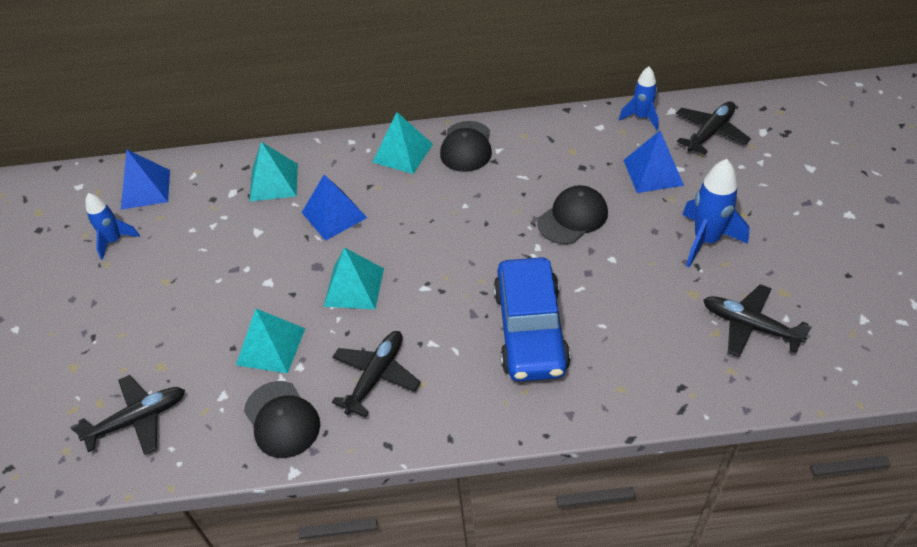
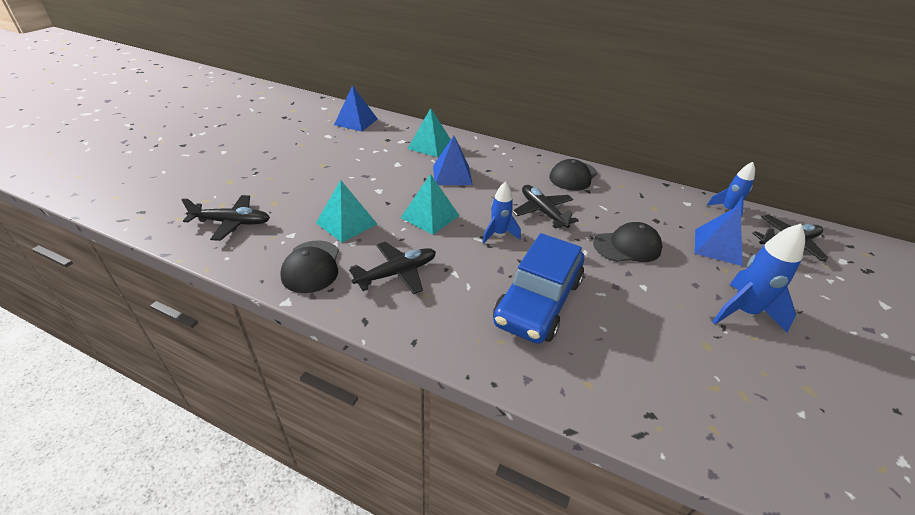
camera: 25 degrees right, 10 degrees down
blue rocket [85,193,140,260] -> blue rocket moved to [482,182,521,243]
turquoise pyramid [373,112,433,174] -> none
black plane [703,284,812,357] -> black plane moved to [512,185,579,229]

